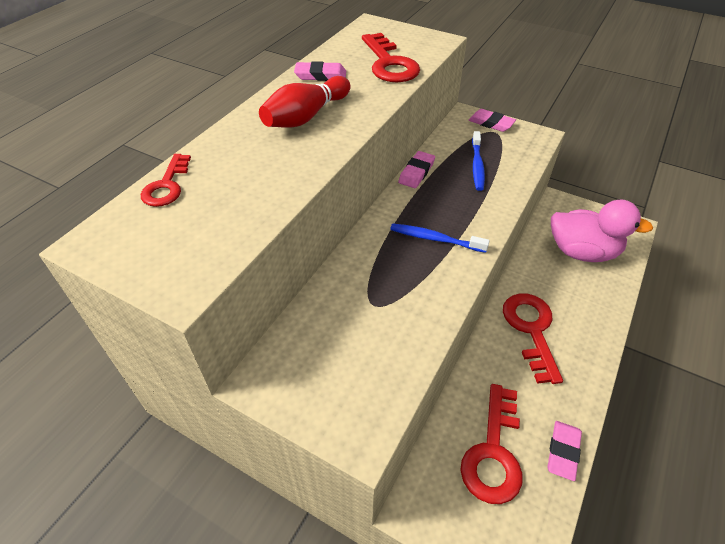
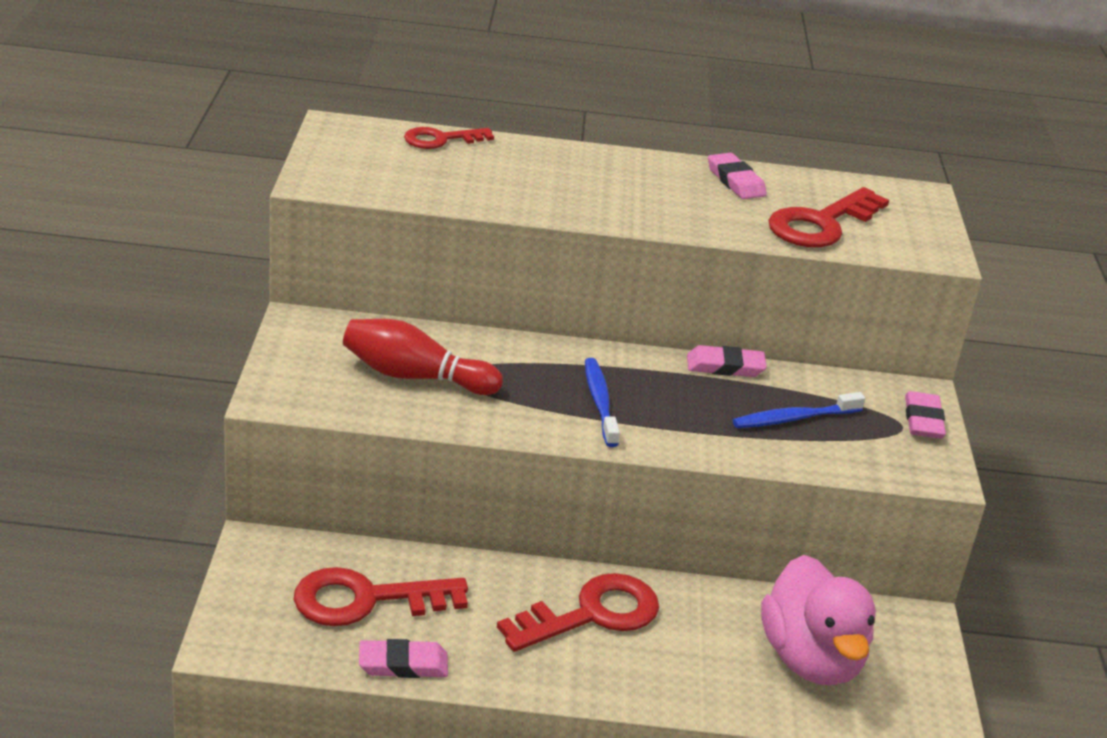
camera: 60 degrees right, 15 degrees down
red bowling pin [259,76,351,128] -> red bowling pin moved to [343,319,503,395]

